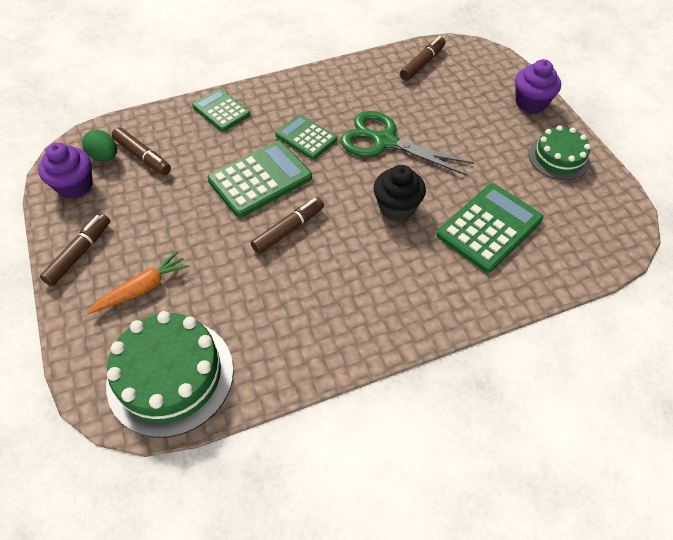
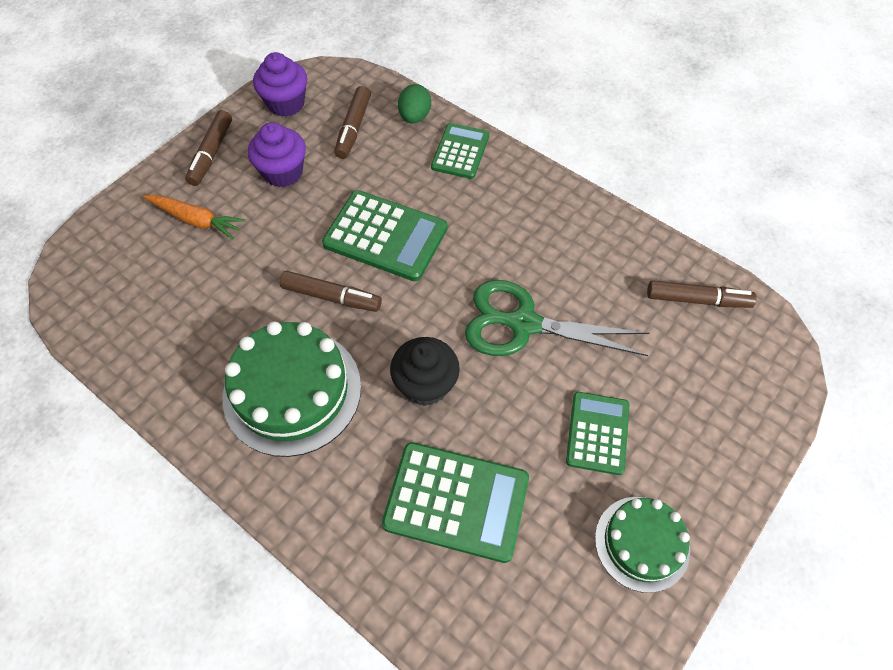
camera: 60 degrees right, 5 degrees up
brown marker [40,213,110,286] -> brown marker turned 105 degrees clockwise [185,110,232,186]
green egg [82,130,117,161] -> green egg moved to [398,84,431,123]
green cake [106,311,234,438] -> green cake moved to [223,321,361,457]
green calculator [275,114,337,160] -> green calculator moved to [566,392,629,475]
green scissors [340,111,474,176] -> green scissors turned 75 degrees counterclockwise [465,280,649,356]
purple cupcake [515,59,561,113] -> purple cupcake moved to [248,122,306,187]

